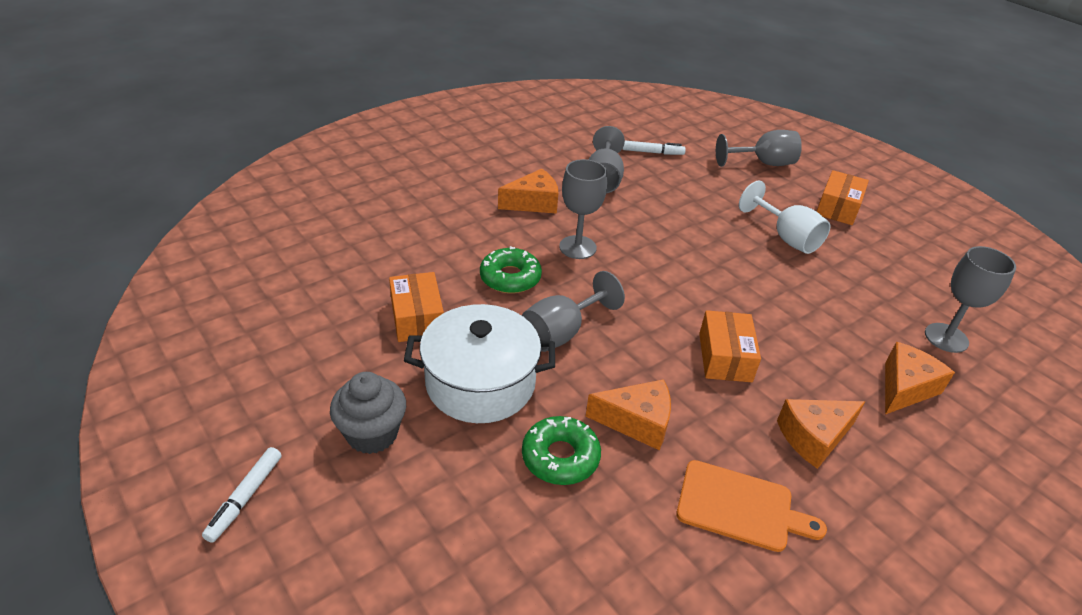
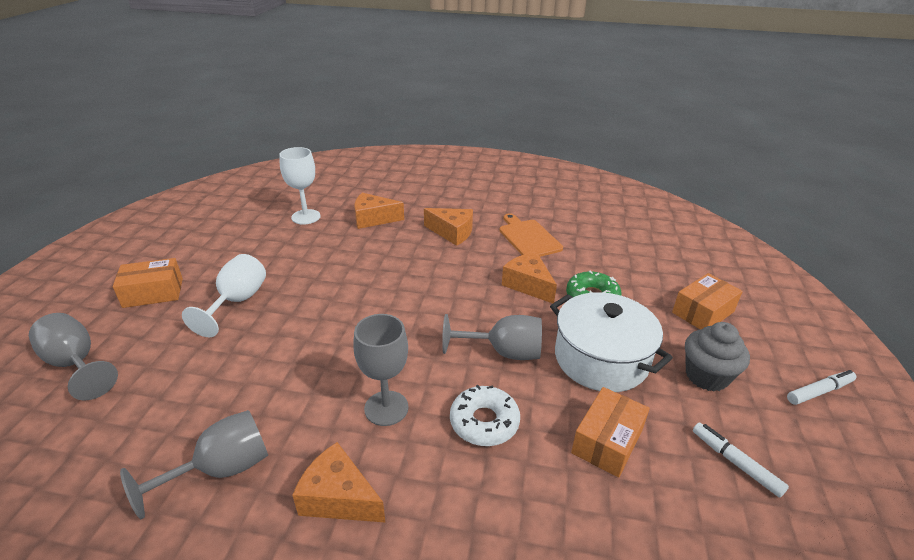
camera: 130 degrees left, 5 degrees down
green donut [480,246,542,294] -> white donut [450,385,520,446]
white marker [623,141,686,155] -> white marker moved to [693,423,789,498]
orange box [699,310,761,382] -> orange box moved to [672,273,743,329]
grey goblet [925,246,1016,353] -> white goblet [279,147,321,225]

